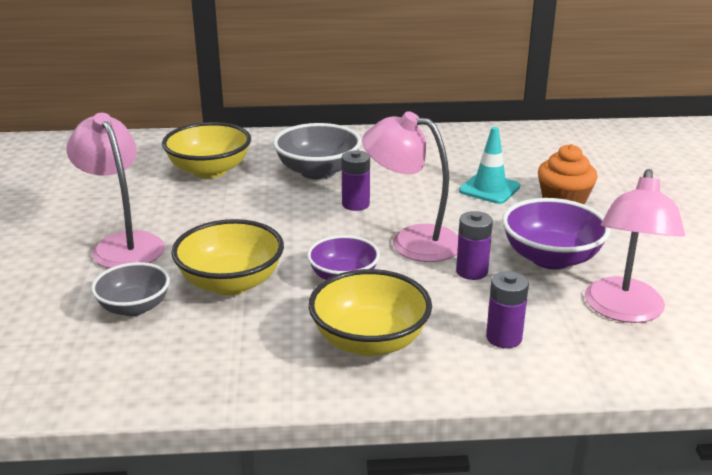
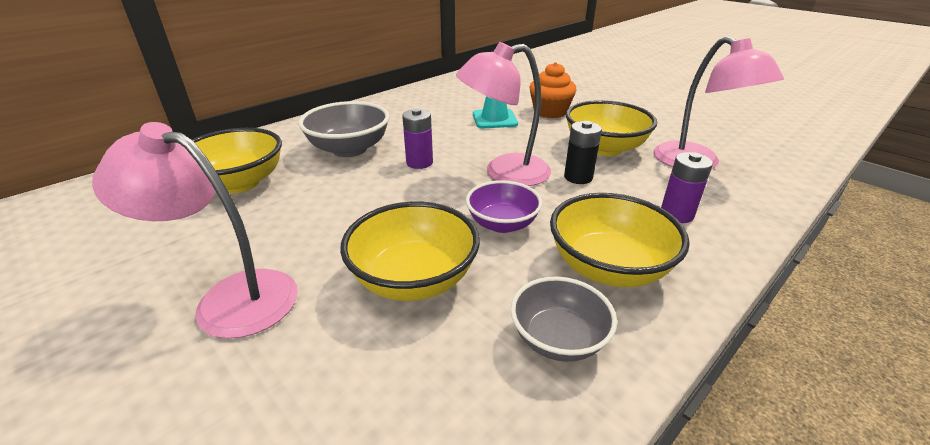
camera: 40 degrees left, 5 degrees up
grey bowl [91,262,170,316] -> grey bowl moved to [511,277,617,362]
purple battery [456,211,493,280] -> black battery [564,121,602,184]
purple bowl [502,198,611,269] -> yellow bowl [566,100,657,156]

